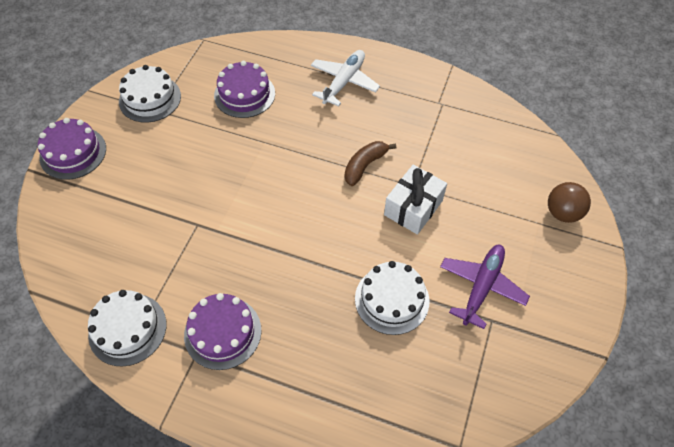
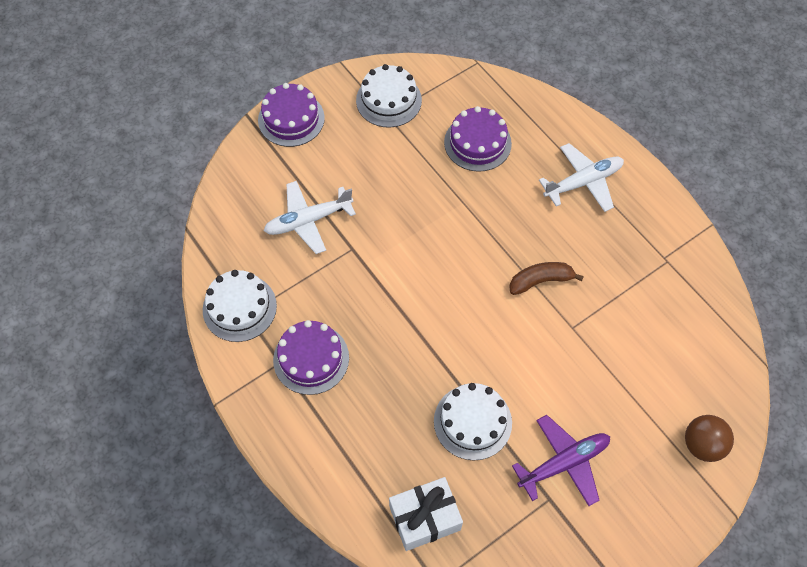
camera: 35 degrees right, 5 degrees up
white gift [384,165,447,235] -> white gift moved to [389,477,463,551]
none -> white plane [264,181,356,254]

